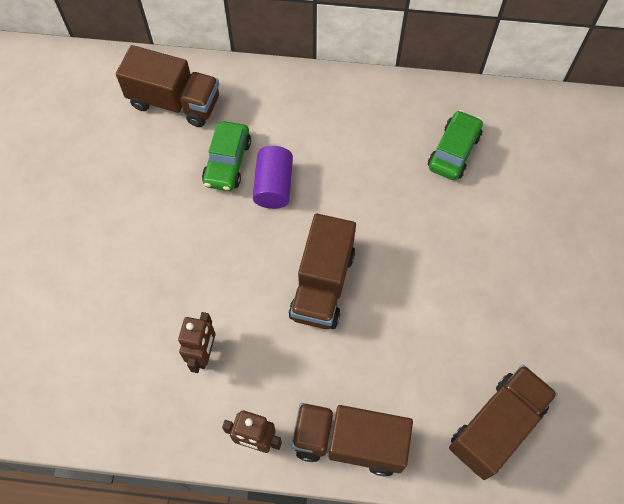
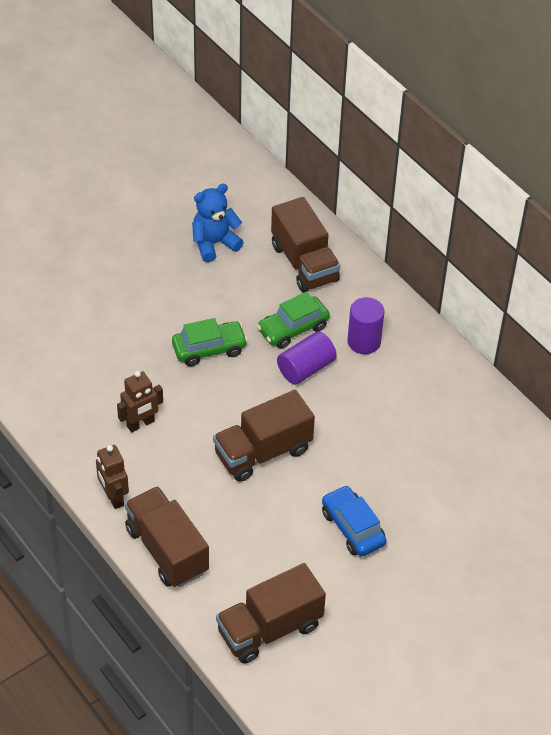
camera: 45 degrees right, 15 degrees down
green car [428,110,483,180] -> green car moved to [172,318,248,367]
brown truck [449,365,558,480] -> brown truck turned 150 degrees clockwise [216,563,326,664]
none -> blue teddy bear [192,184,244,262]
none -> blue car [322,485,386,556]
none -> purple cylinder [347,297,384,354]

